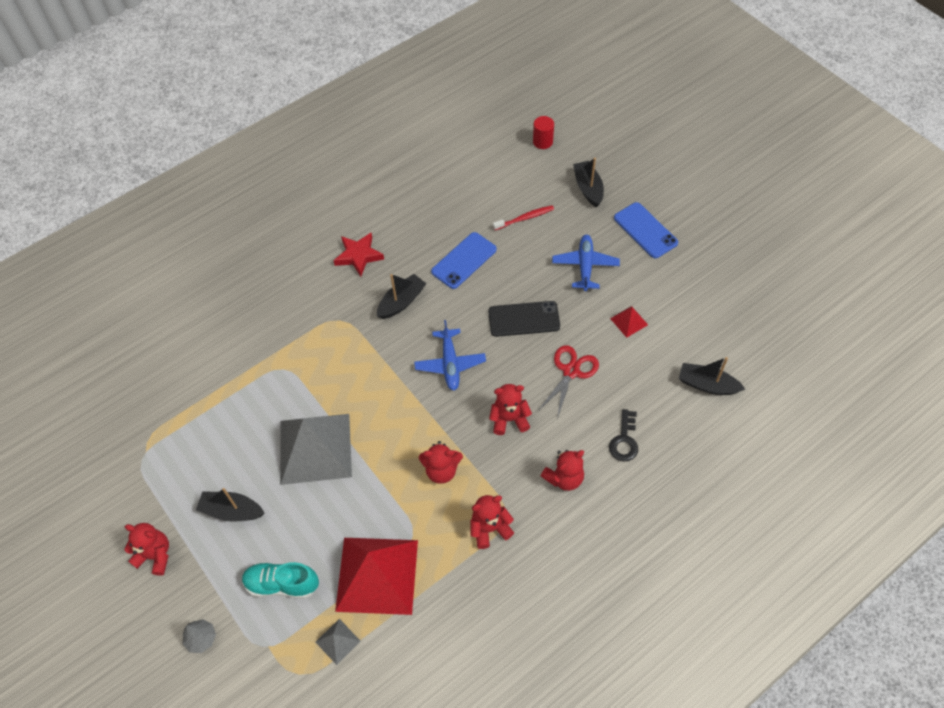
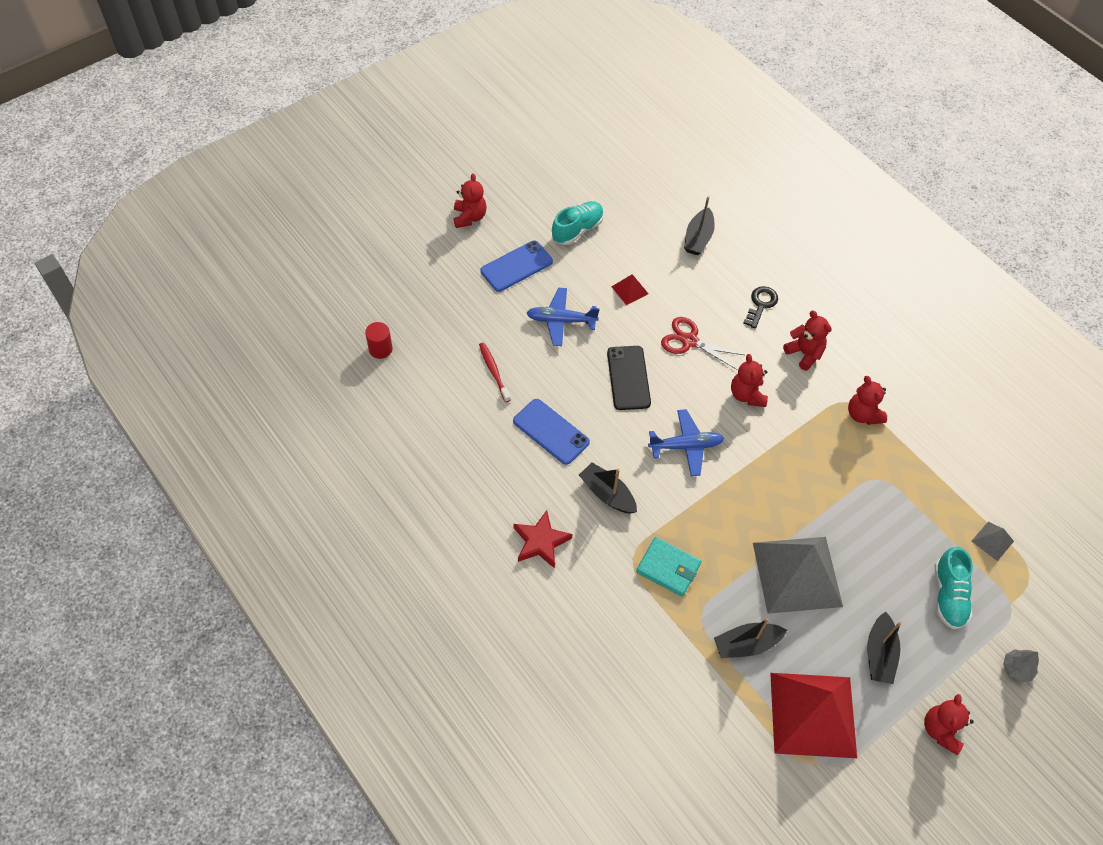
camera: 95 degrees left, 0 degrees up
red pyramid [335,538,418,615] -> red pyramid moved to [770,673,857,758]
red teddy bear [419,441,463,484] -> red teddy bear moved to [454,173,487,228]
black boat [573,158,604,207] -> black boat moved to [714,618,787,658]
black key [609,409,638,462] -> black key turned 75 degrees counterclockwise [743,286,778,329]
none -> turquoise shoe [552,201,604,245]
none -> turquoise wallet [636,537,701,597]

